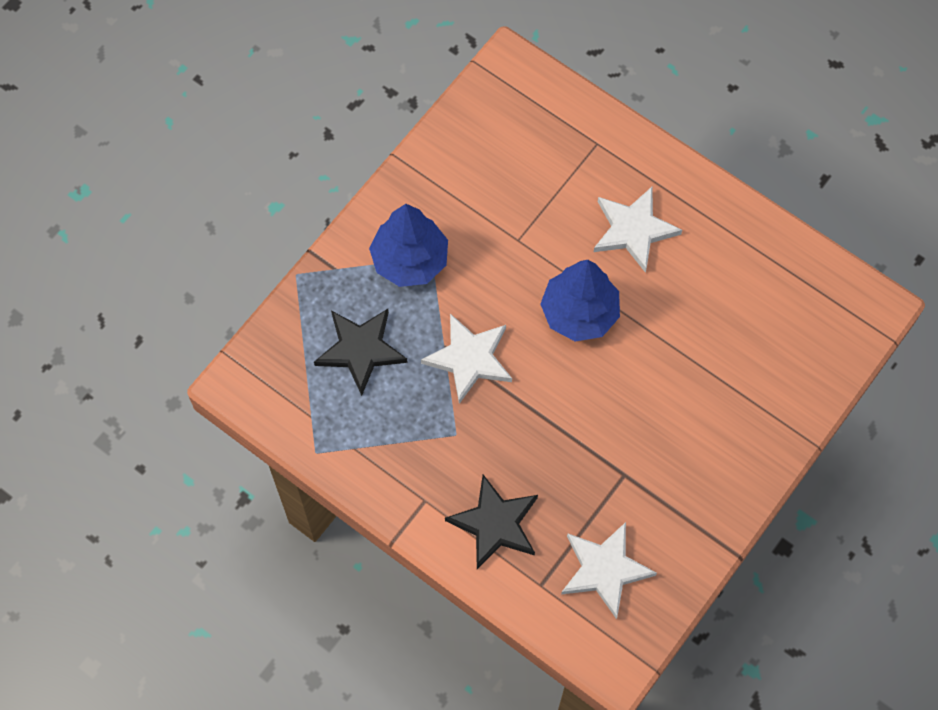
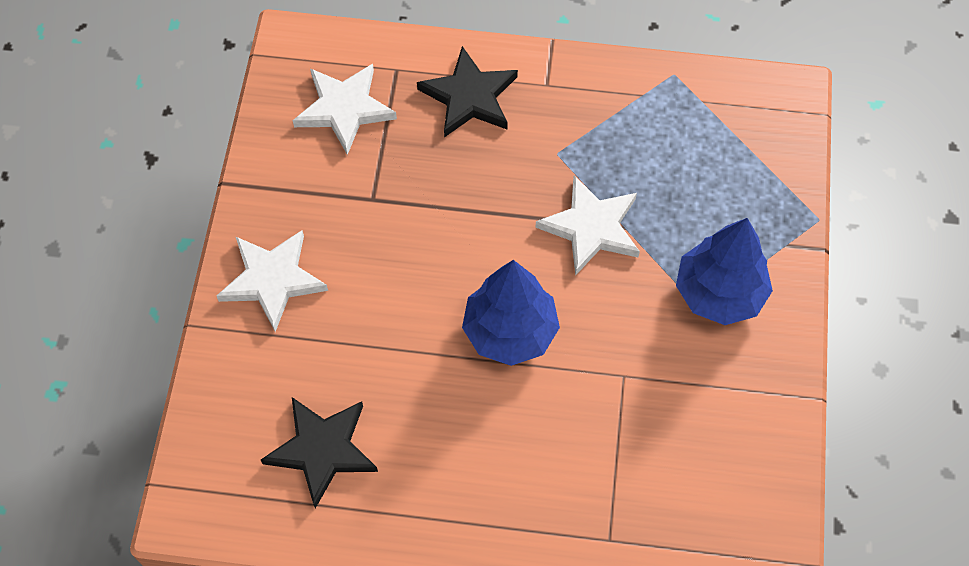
camera: 150 degrees right, 5 degrees down
black star [314,309,408,396] -> black star moved to [261,397,378,509]
white star [594,187,682,273] -> white star moved to [217,230,328,332]

